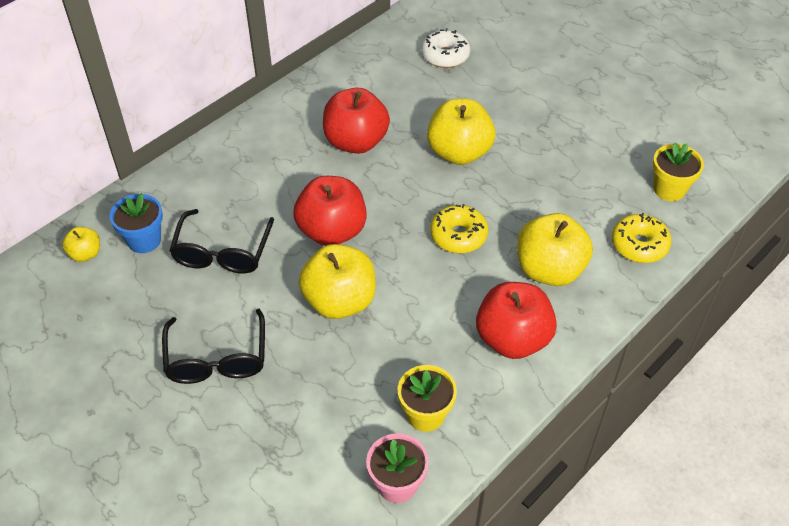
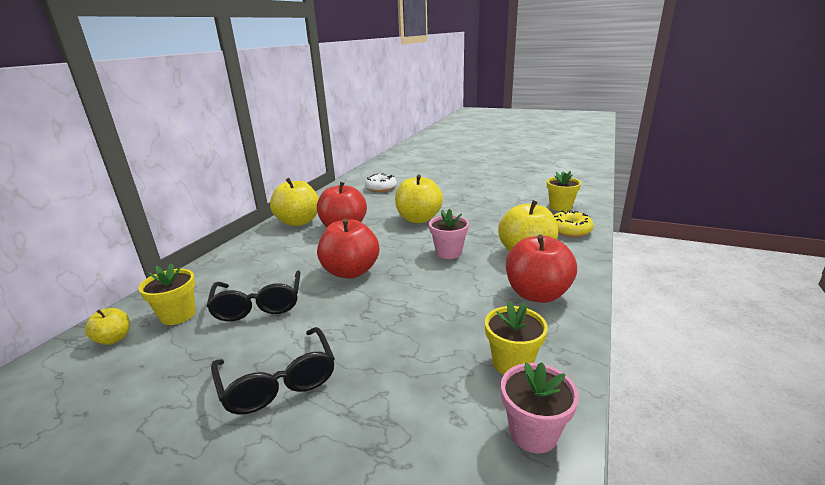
camera: 20 degrees left, 25 degrees down
blue flower pot [110,193,163,253] -> yellow flower pot [138,263,196,325]
yellow apple [299,244,376,319] -> yellow apple moved to [270,178,319,226]
yellow donut [430,204,488,253] -> pink flower pot [429,209,469,259]

